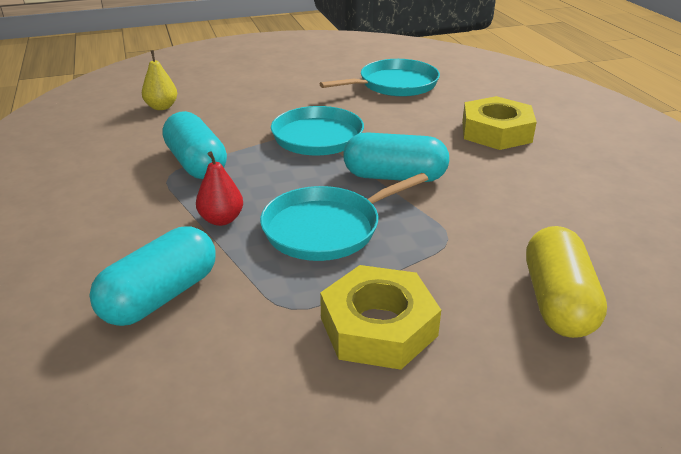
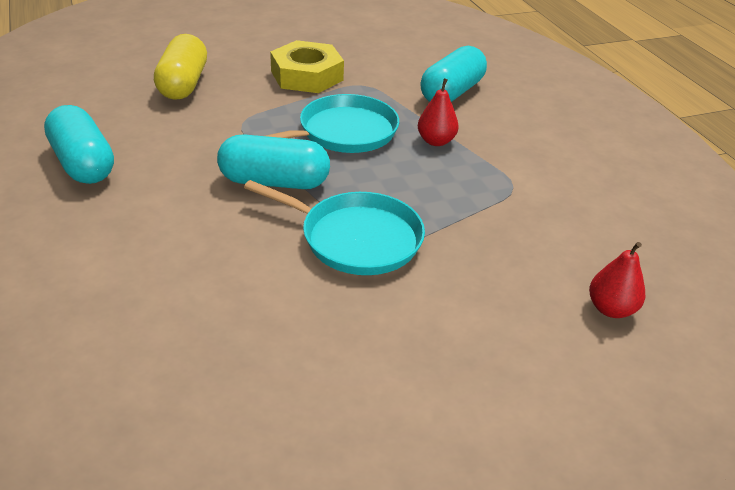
camera: 175 degrees right, 5 degrees up
yellow pear [142,50,177,110] -> red pear [589,242,645,318]
turquoise capsule [162,111,227,179] -> turquoise capsule moved to [44,105,114,184]
turquoise pan [320,59,440,97] -> none
yellow nut [462,96,537,150] -> none

